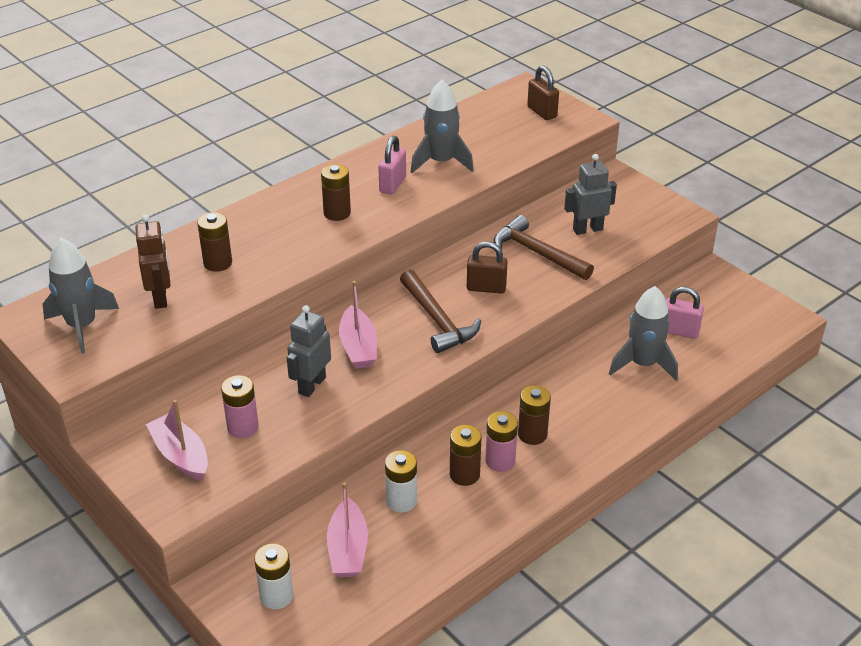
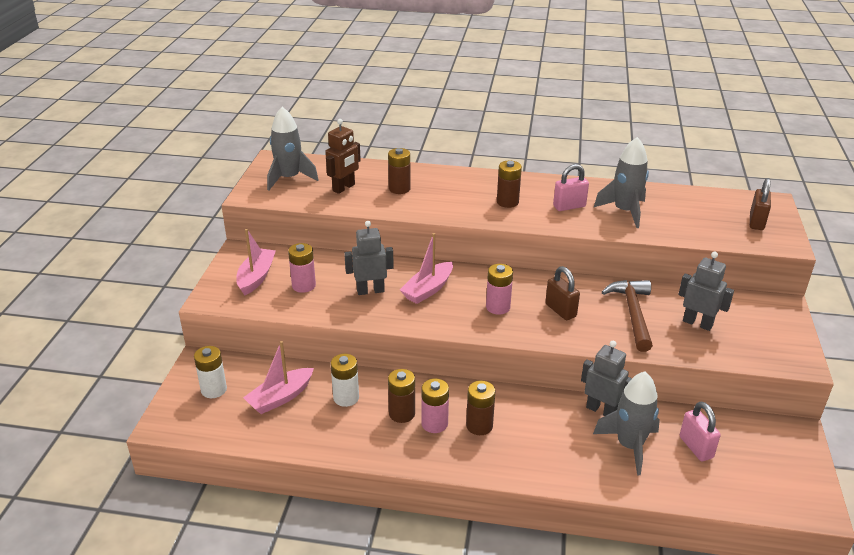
camera: 50 degrees right, 5 degrees down
brown hammer [400,270,481,353] -> pink battery [486,264,513,315]
none -> grey robot [581,341,632,416]

